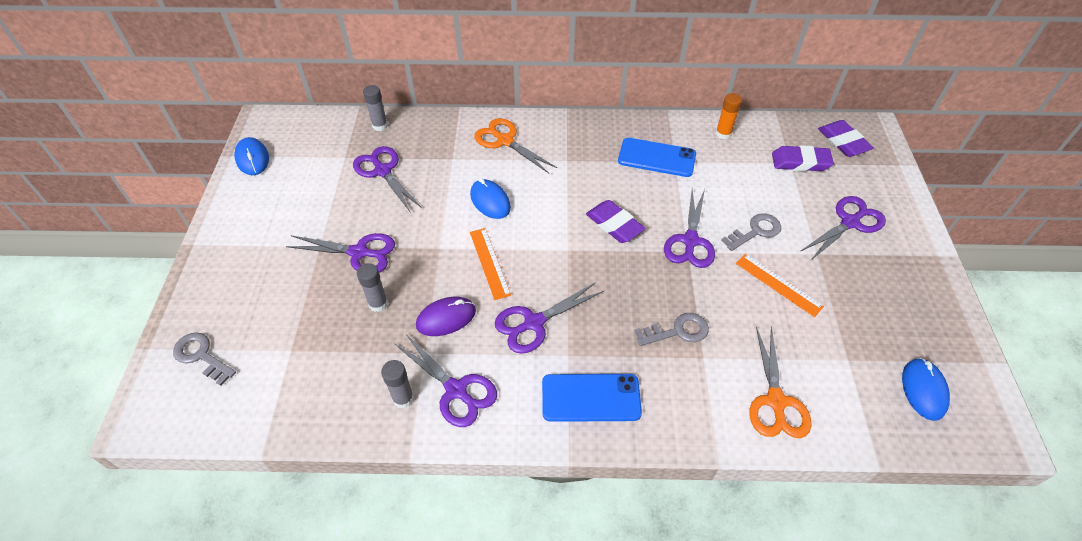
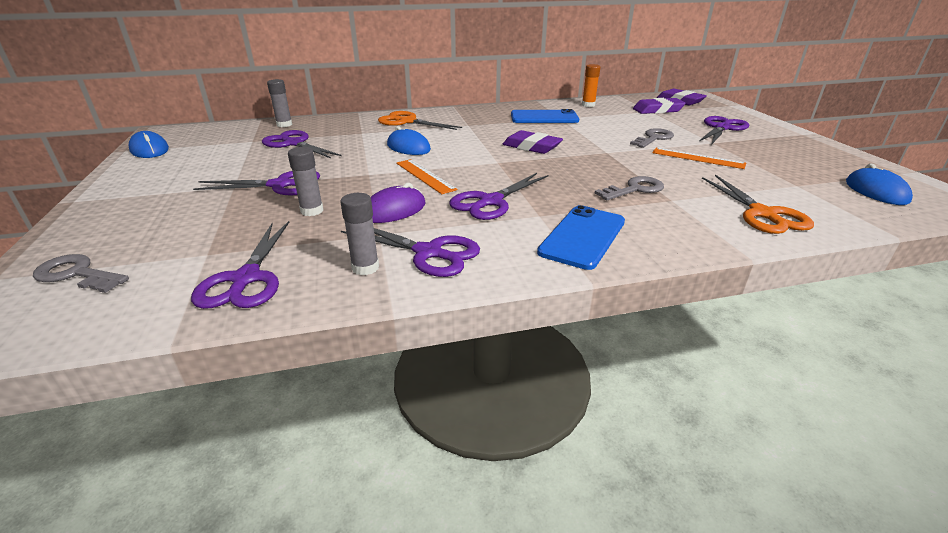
camera: 15 degrees left, 20 degrees down
blue phone [542,374,642,422] -> blue phone turned 45 degrees counterclockwise [537,205,625,270]
purple scissors [664,189,715,268] -> purple scissors moved to [191,221,289,309]

